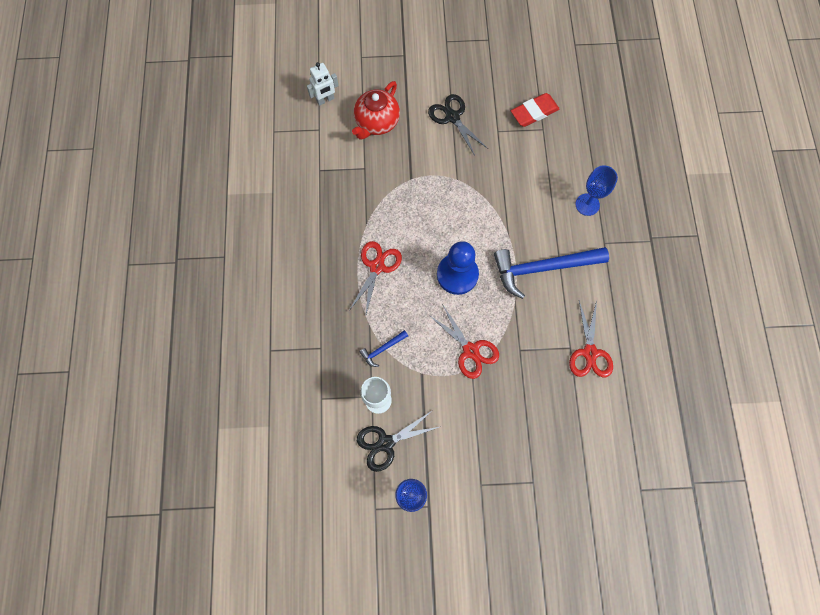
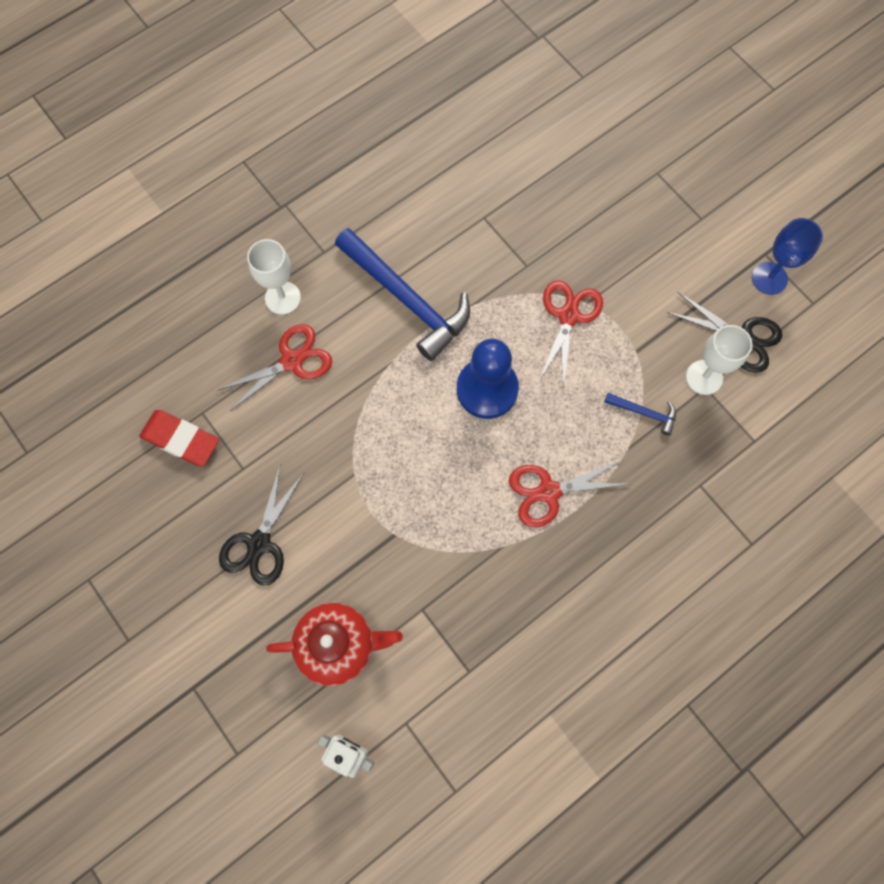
camera: 125 degrees left, 0 degrees up
red scissors [569,300,613,377] -> red scissors moved to [217,324,332,411]
blue goblet [575,165,618,216] -> white goblet [247,239,301,315]

